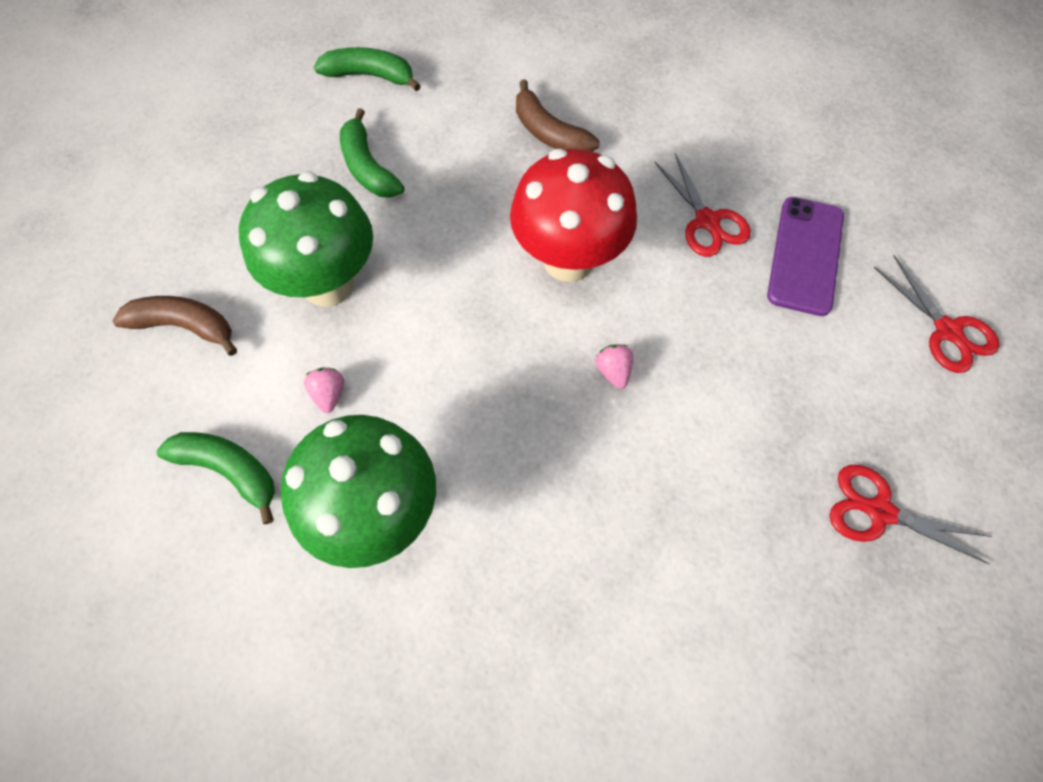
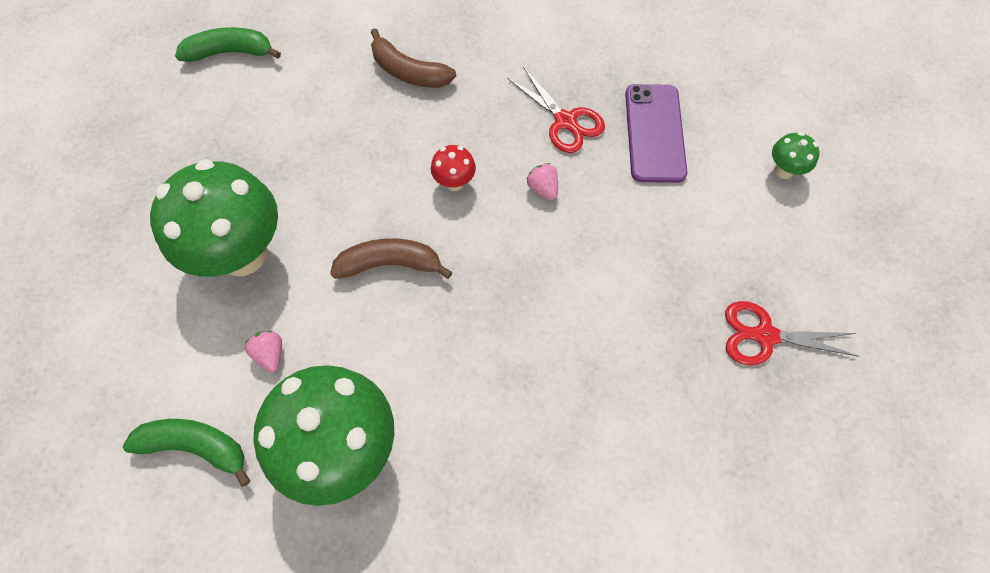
camera: 15 degrees left, 0 degrees up
brown banana [113,296,237,356] -> brown banana moved to [330,238,453,279]
green banana [340,108,404,198] -> none
red mushroom [510,149,637,282] -> red mushroom [431,145,476,191], size x0.42
pink strawberry [595,344,633,389] -> pink strawberry moved to [527,163,558,200]
red scissors [874,255,1000,373] -> green mushroom [772,132,819,179]

